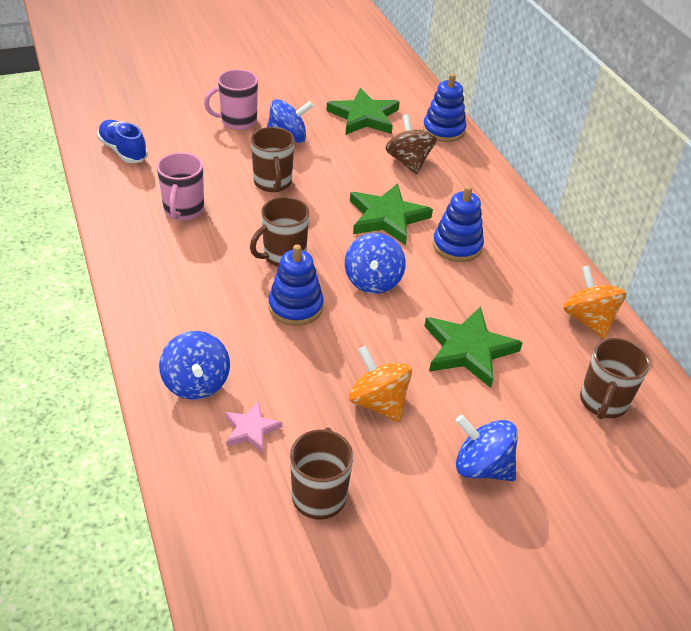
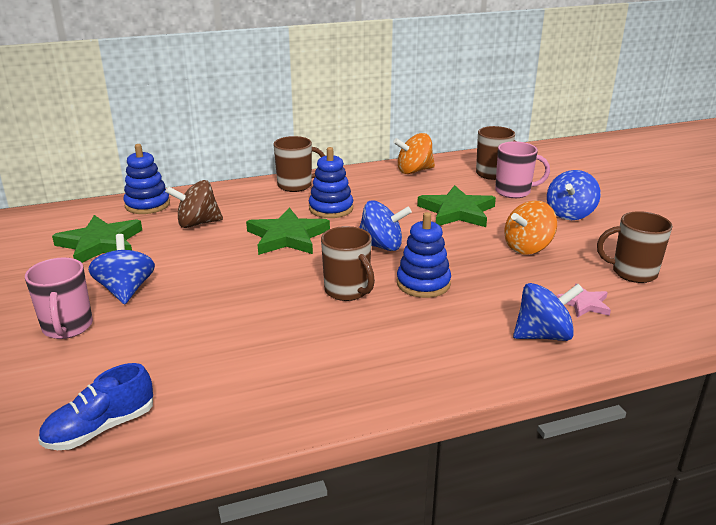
camera: 85 degrees left, 15 degrees down
pink mug [157,152,204,221] -> pink mug moved to [495,141,550,198]
brown mug [251,127,294,192] -> brown mug moved to [274,136,325,192]

